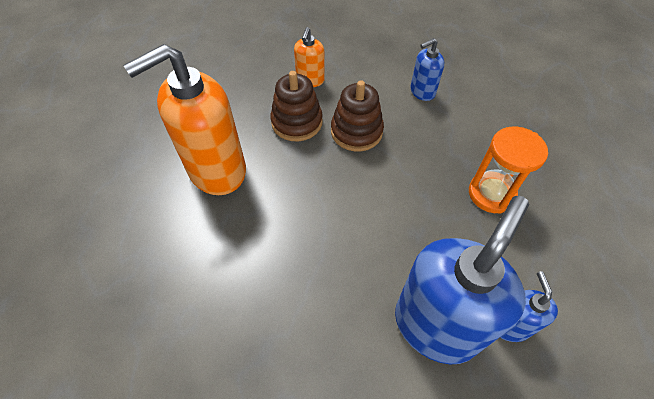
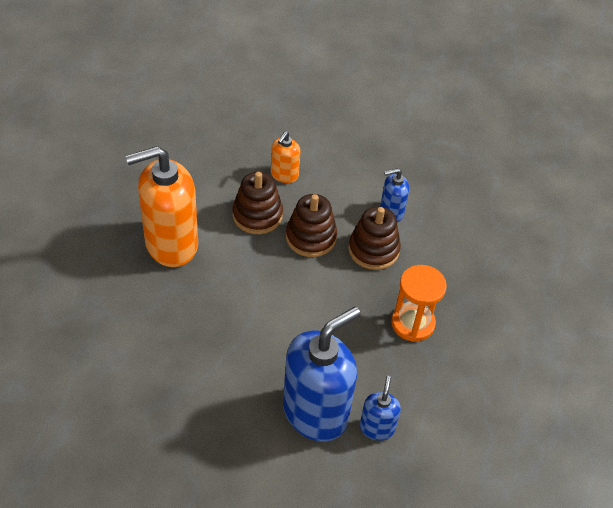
camera: 10 degrees right, 5 degrees down
none -> brown stacking toy [348,206,401,270]

